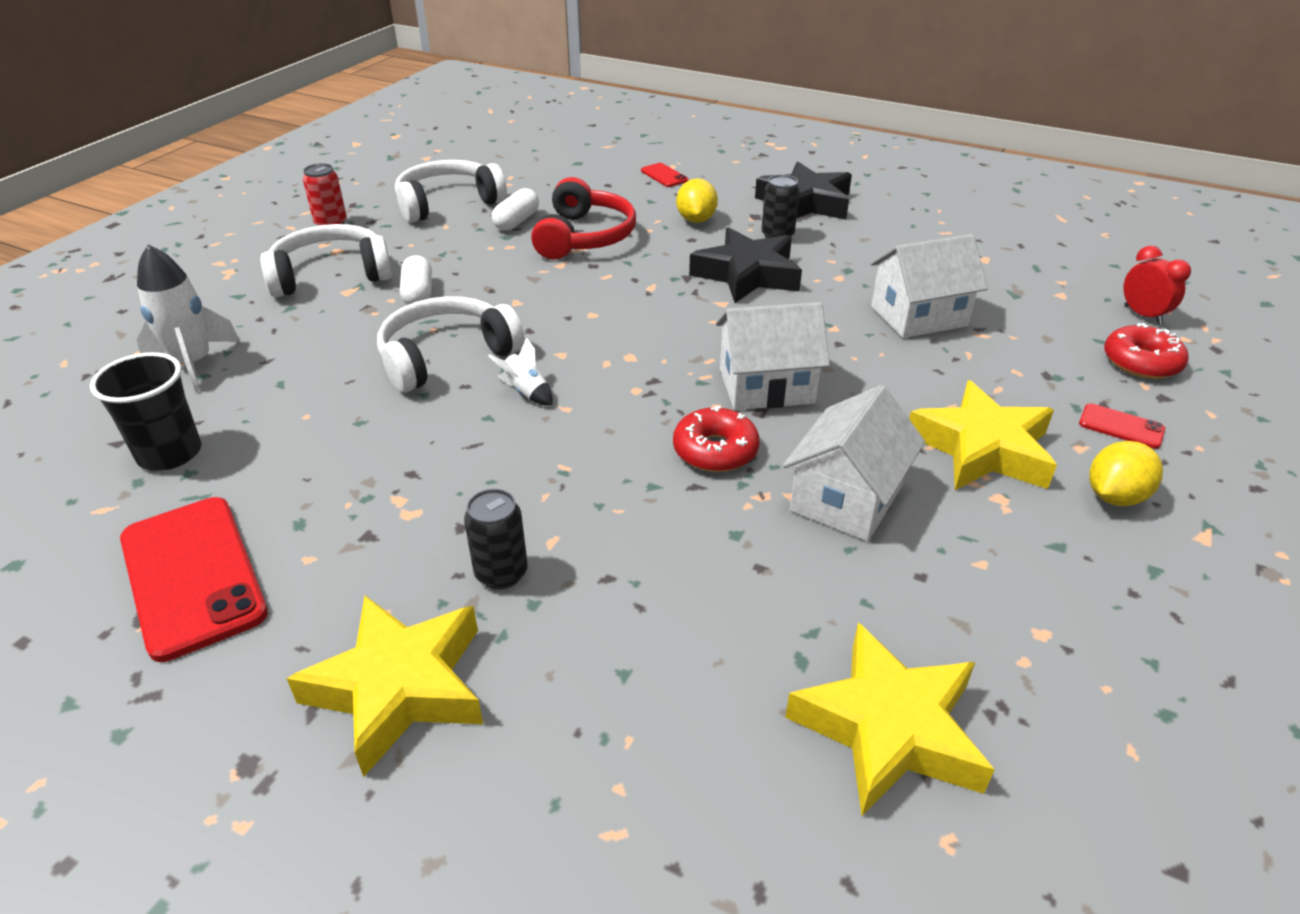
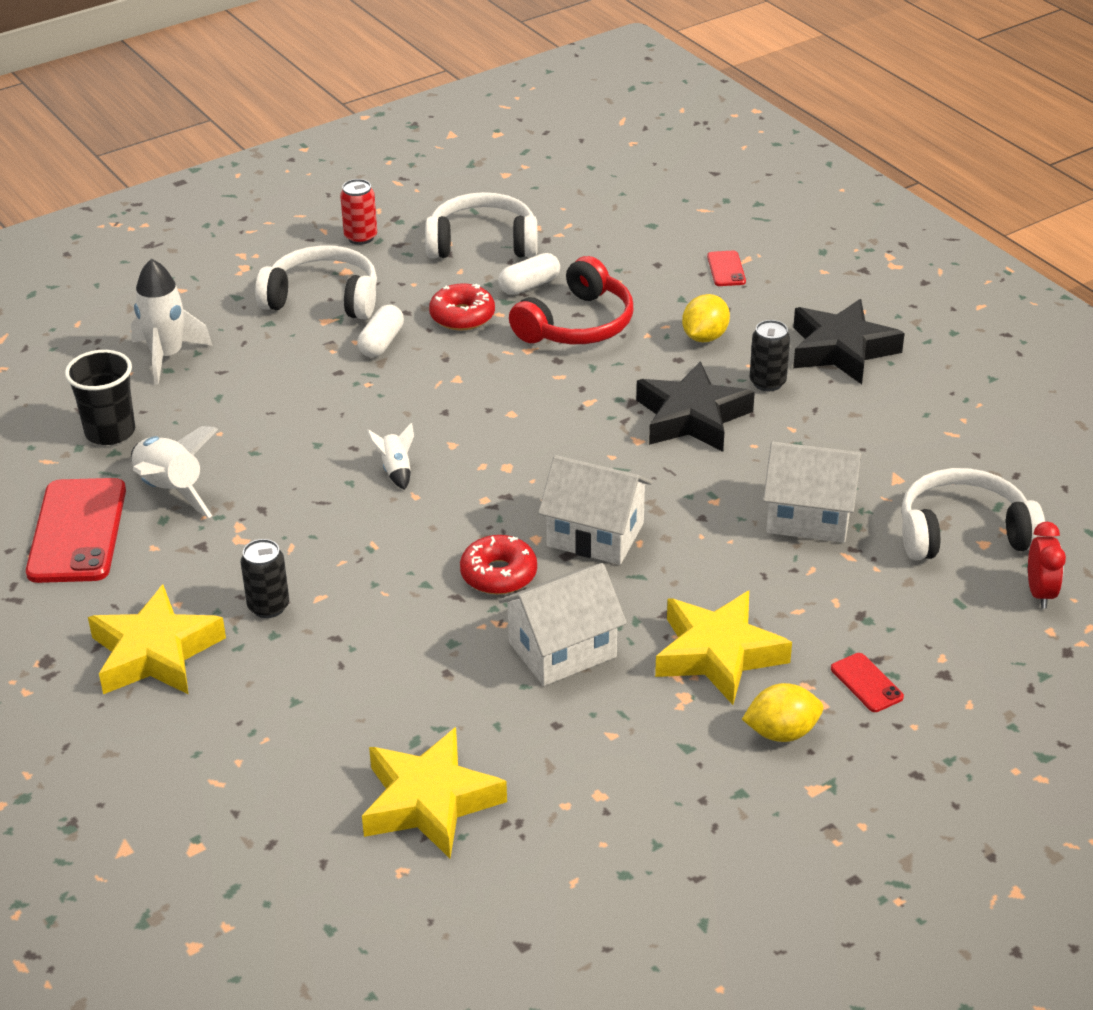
camera: 30 degrees right, 0 degrees up
white headphones [377,296,525,393] -> white headphones moved to [901,468,1045,560]
red donut [1104,323,1189,379] -> red donut moved to [429,283,495,330]
none -> white rocket [131,426,218,518]

